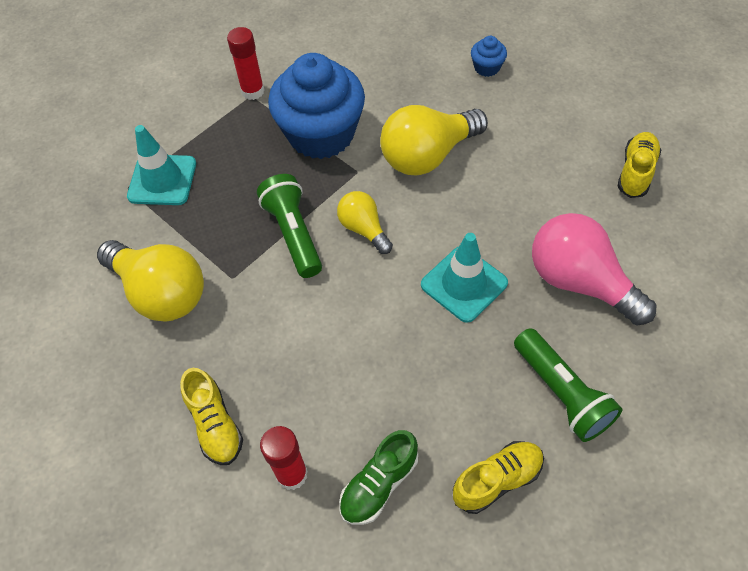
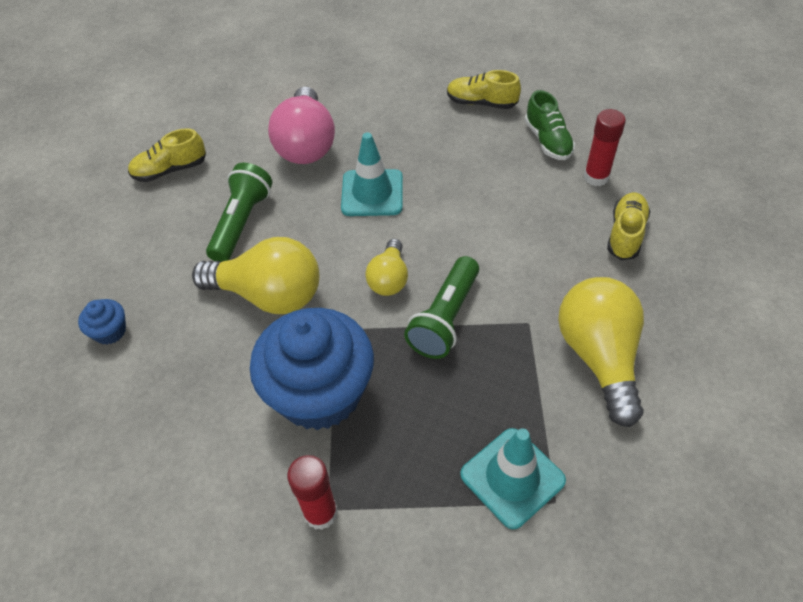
camera: 135 degrees left, 5 degrees down
green shoe [339,430,418,525] -> green shoe turned 75 degrees clockwise [525,90,575,160]
green flashlight [514,328,623,442] -> green flashlight moved to [206,163,272,262]

